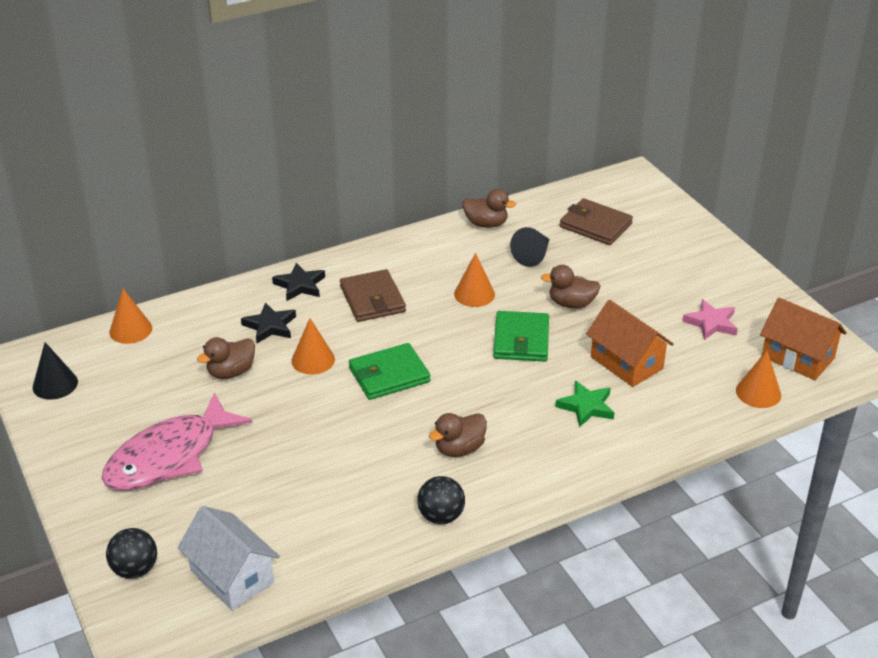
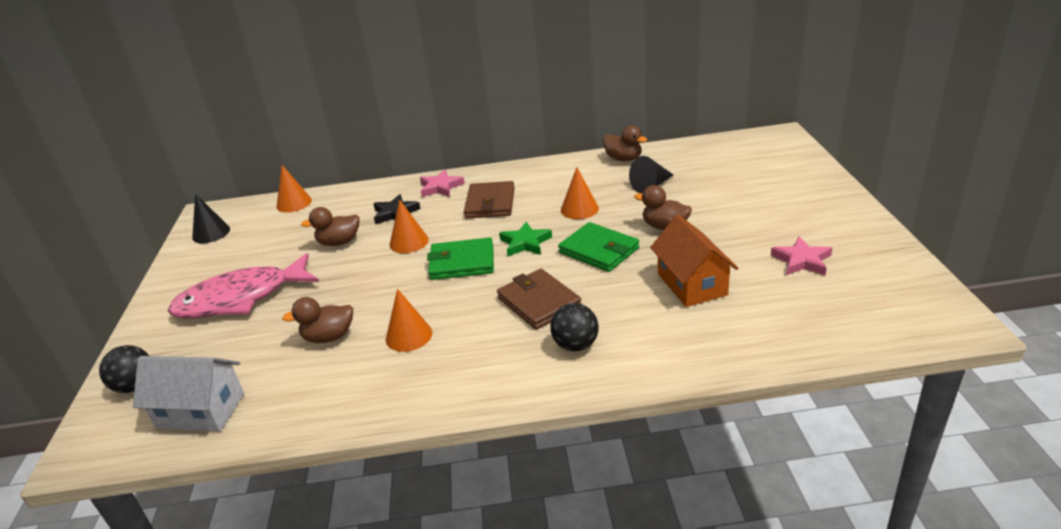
camera: 25 degrees right, 5 degrees down
white house [177,506,280,611] -> white house turned 60 degrees counterclockwise [133,356,244,431]
black star [272,263,325,301] -> pink star [420,170,465,197]
black ball [417,476,465,524] -> black ball moved to [550,303,599,351]
brown duck [429,413,487,457] -> brown duck moved to [282,297,353,343]
green wallet [493,311,549,362] -> green wallet turned 75 degrees counterclockwise [558,222,639,272]
green star [555,381,614,427] -> green star moved to [499,222,552,256]
brown wallet [560,198,633,245] -> brown wallet moved to [497,269,581,330]
orange cone [736,350,781,408] -> orange cone moved to [386,289,432,352]
orange house [760,298,847,380] -> none

